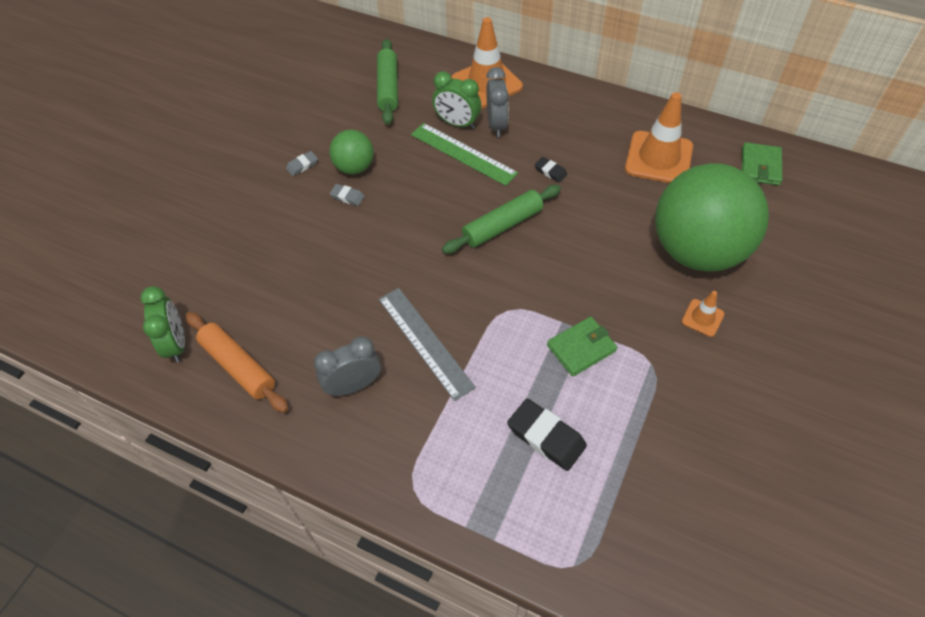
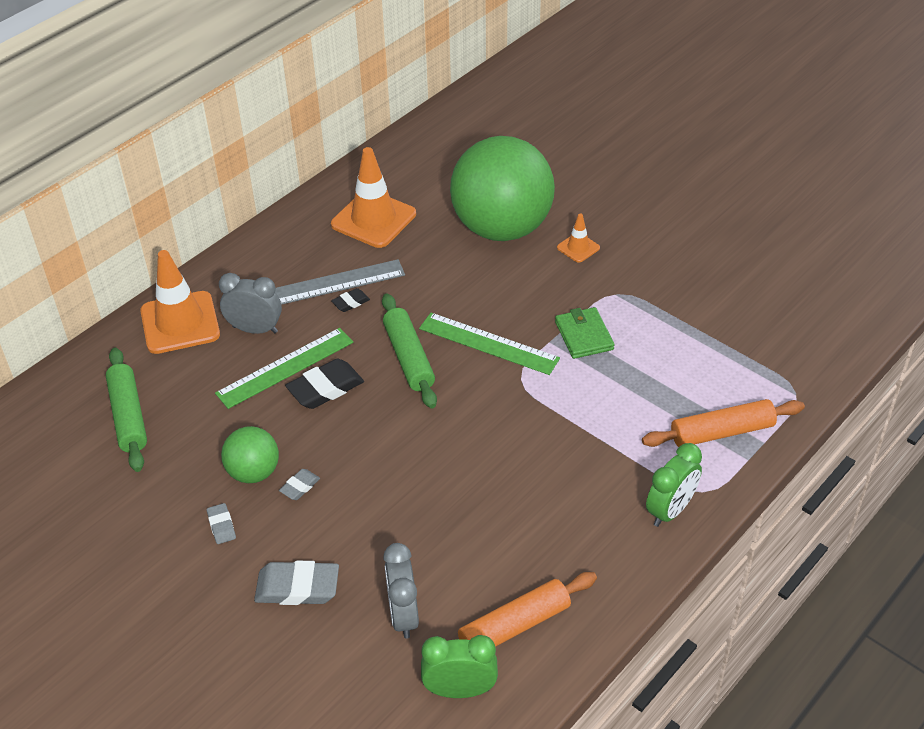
camera: 75 degrees left, 10 degrees down
grey clock [314,336,381,396] -> grey clock moved to [383,543,419,639]
green rolling pin [377,39,398,125] -> green rolling pin turned 60 degrees clockwise [106,348,147,472]
grey ruler [379,288,476,401] -> grey ruler moved to [275,259,405,305]
green clock [432,71,481,129] -> green clock moved to [646,443,702,527]
black eraser [507,398,587,471] -> black eraser moved to [285,359,364,409]
green wallet [742,142,782,185] -> none
none -> grey eraser [254,561,339,605]
none -> green ruler [419,313,560,375]
none -> orange rolling pin [642,399,805,447]

